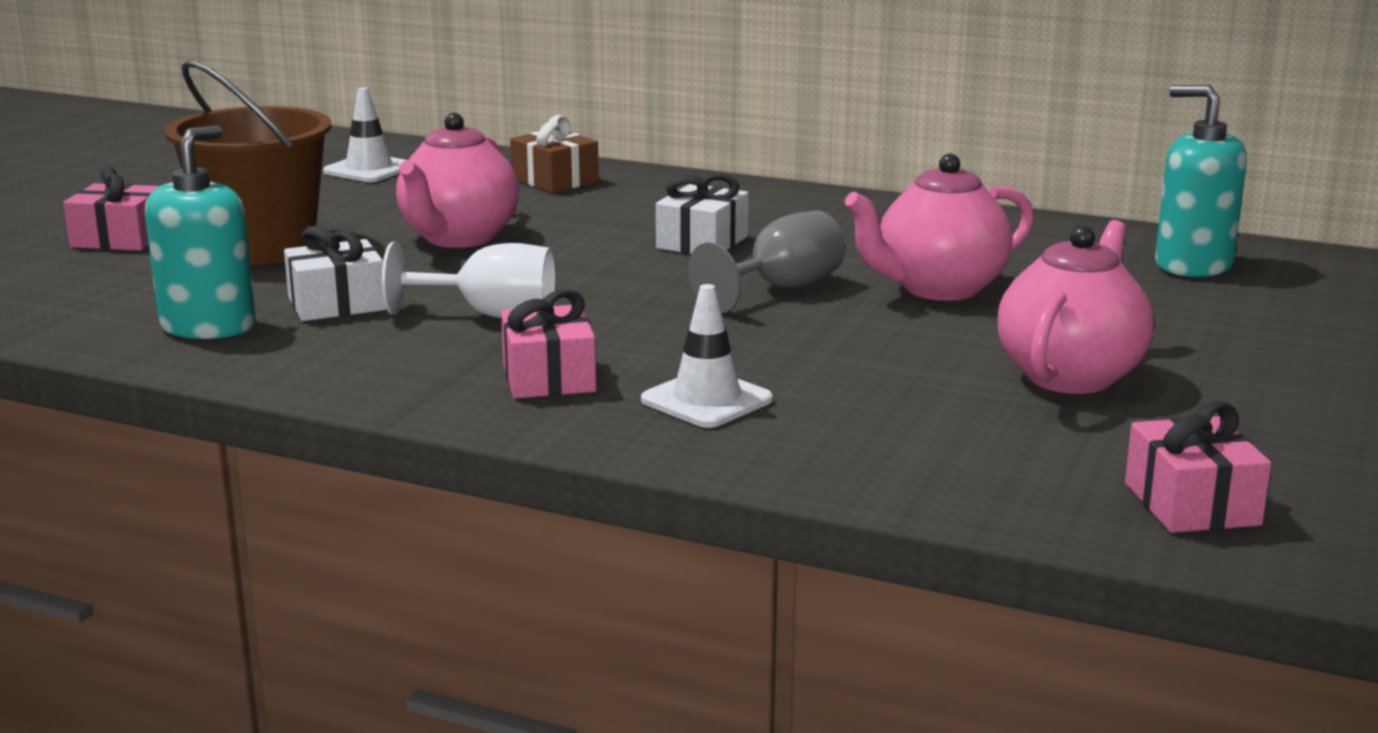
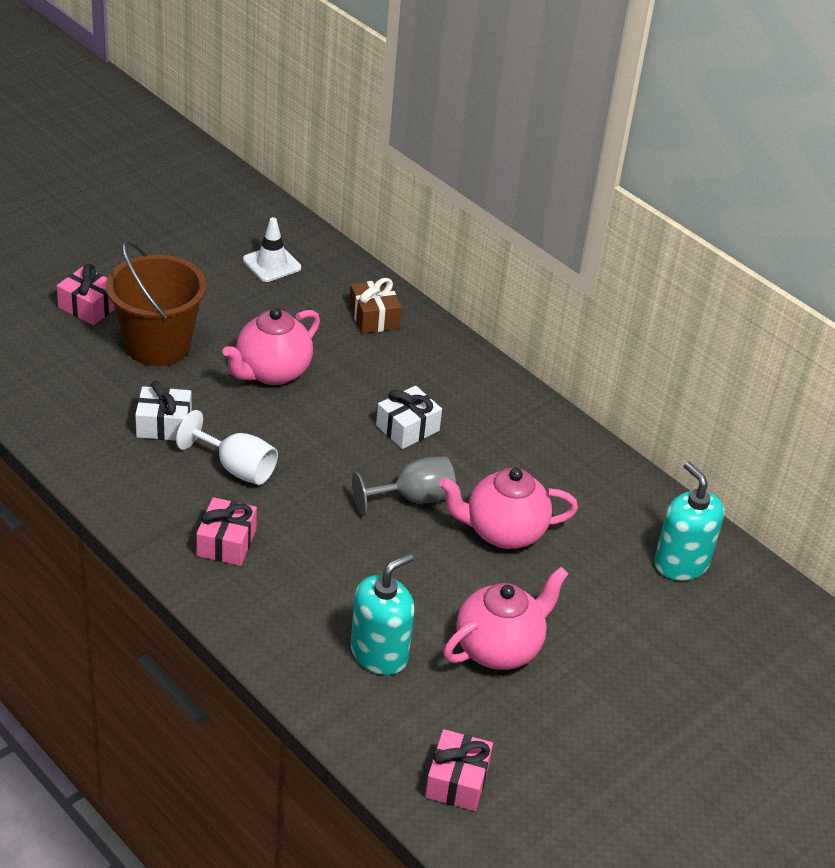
camera: 20 degrees right, 20 degrees up
turquoise soap dispenser [145,125,256,339] -> turquoise soap dispenser moved to [351,553,415,675]
white traffic cone [641,284,773,428] -> none

